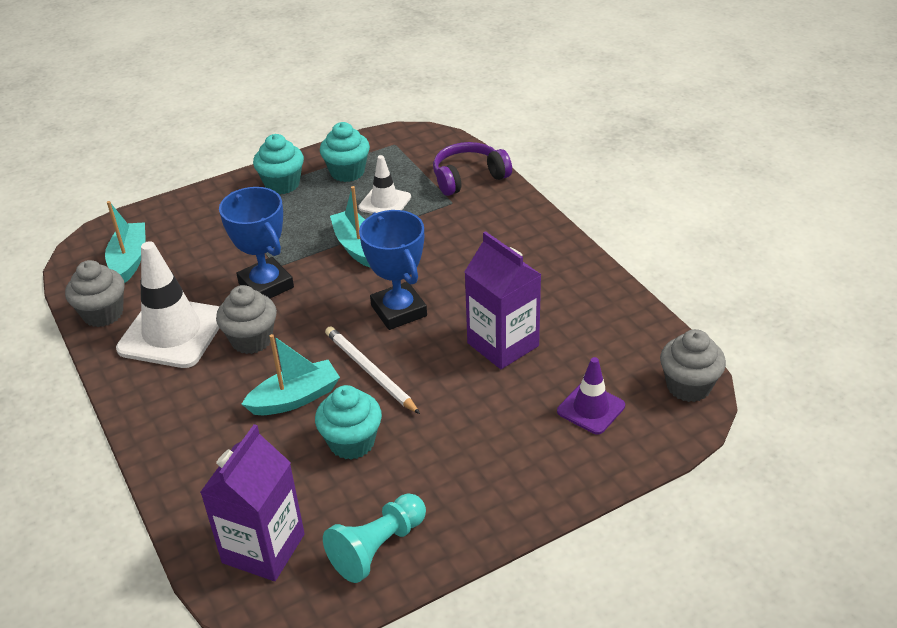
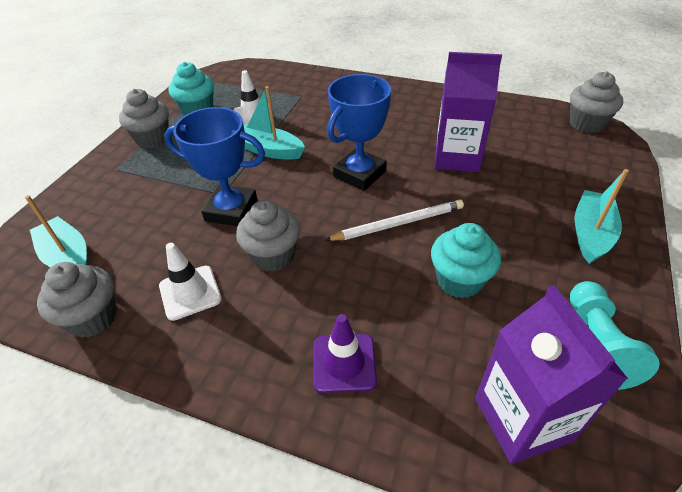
camera: 40 degrees left, 5 degrees up
white traffic cone [116,241,219,368] -> white traffic cone [159,243,222,321], size x0.56
turquoise boat [242,334,340,415] -> turquoise boat moved to [574,169,629,264]
turquoise cupcake [253,134,304,194] -> grey cupcake [119,89,169,148]
white pencil [325,326,420,414] -> white pencil turned 150 degrees clockwise [325,200,464,241]
blue trophy [359,210,427,330] -> blue trophy turned 75 degrees counterclockwise [327,74,391,191]
purple headphones [433,142,512,196] -> none
purple traffic cone [557,357,625,435] -> purple traffic cone moved to [313,314,377,393]

